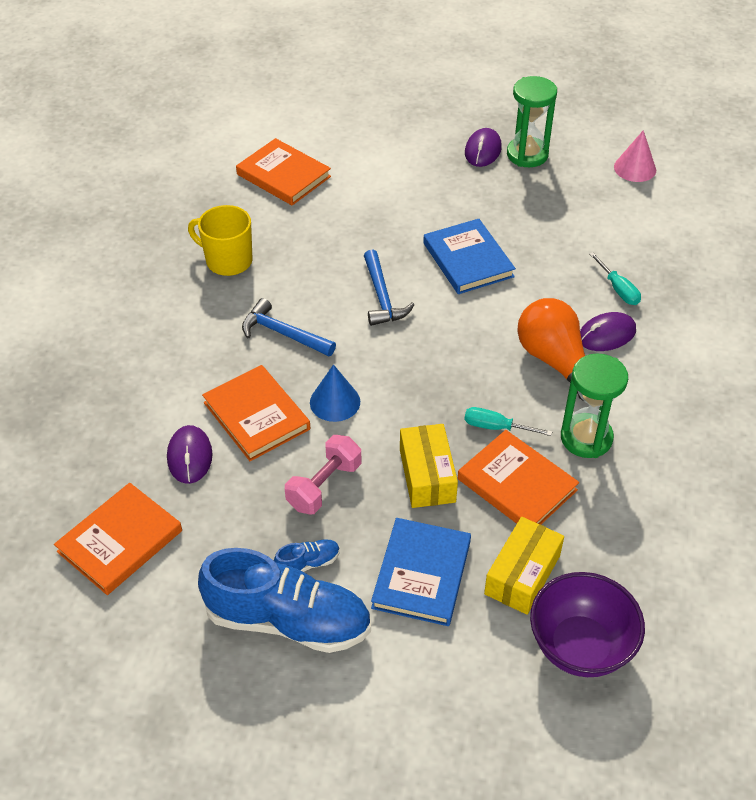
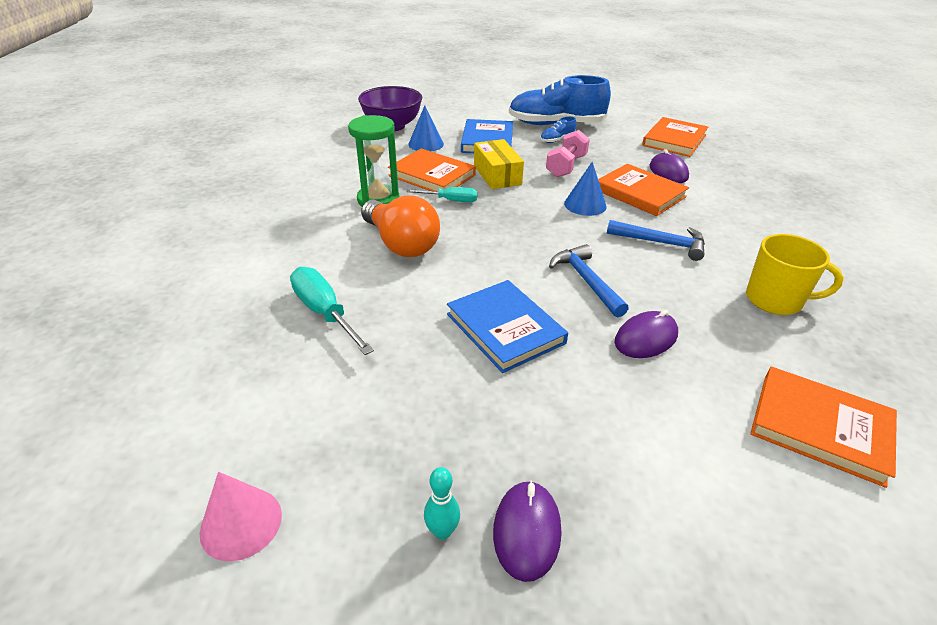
camera: 170 degrees right, 10 degrees down
yellow box [484,517,564,615] -> blue cone [408,105,444,151]
green hourglass [507,76,557,167] -> turquoise bowling pin [424,467,460,540]
purple mouse [580,312,636,351] -> purple mouse moved to [615,310,678,358]
turquoise screwdriver [589,252,641,305] -> turquoise screwdriver [290,267,374,355], size x1.57

